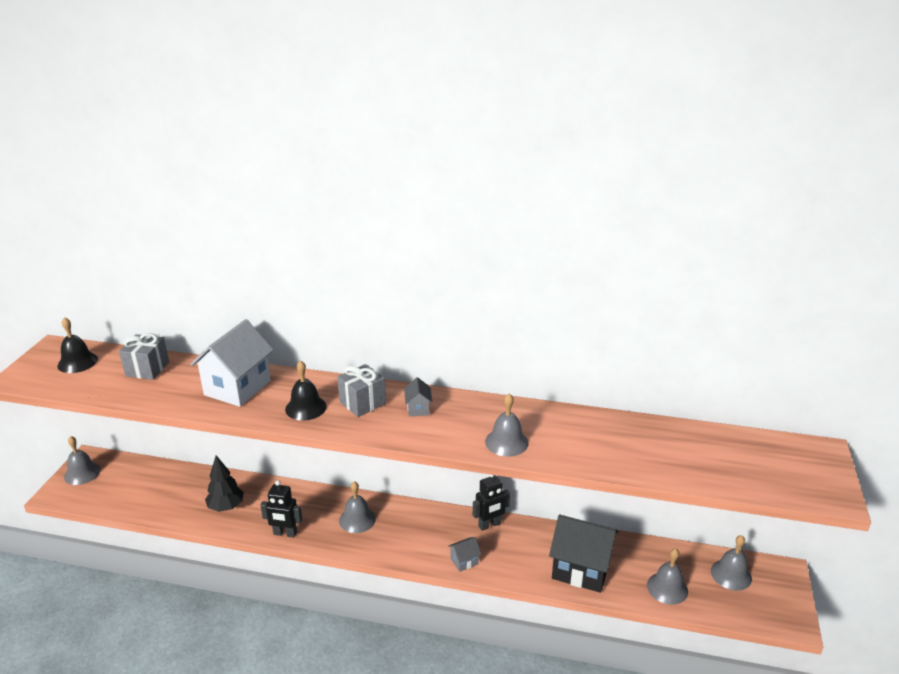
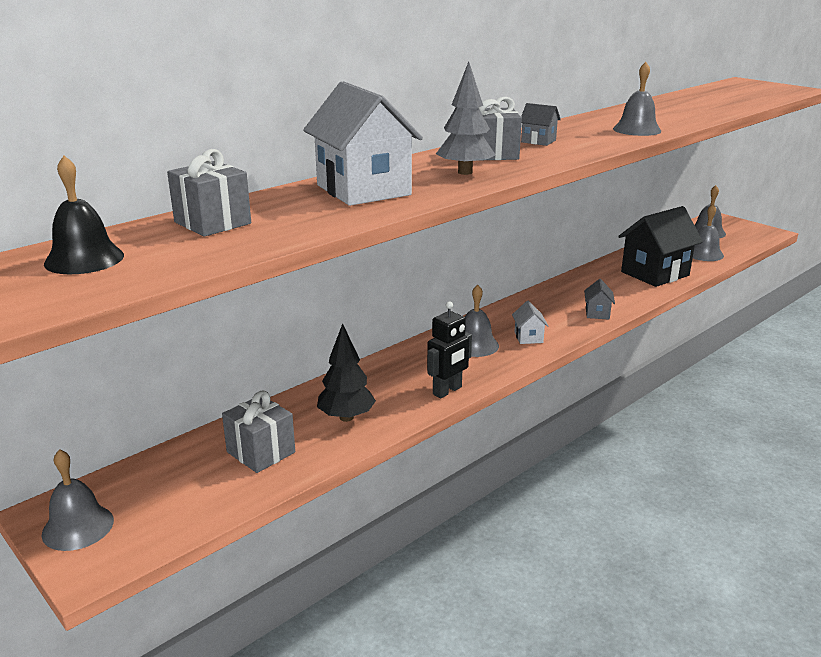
camera: 55 degrees left, 5 degrees down
black bell [285,360,327,421] -> grey tree [436,62,496,175]
black robot [473,474,510,531] -> none
none -> grey gift [222,390,295,473]
none -> white house [512,301,548,344]

